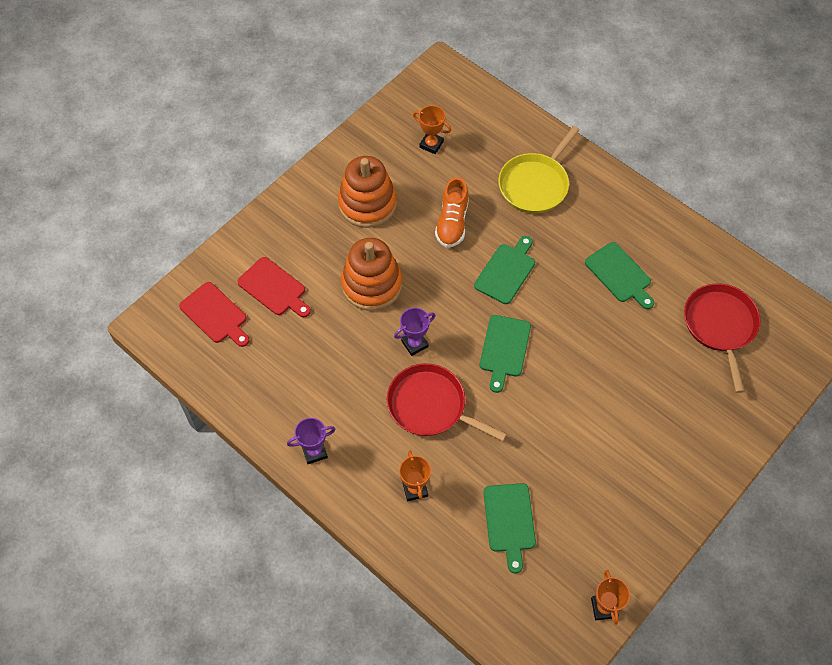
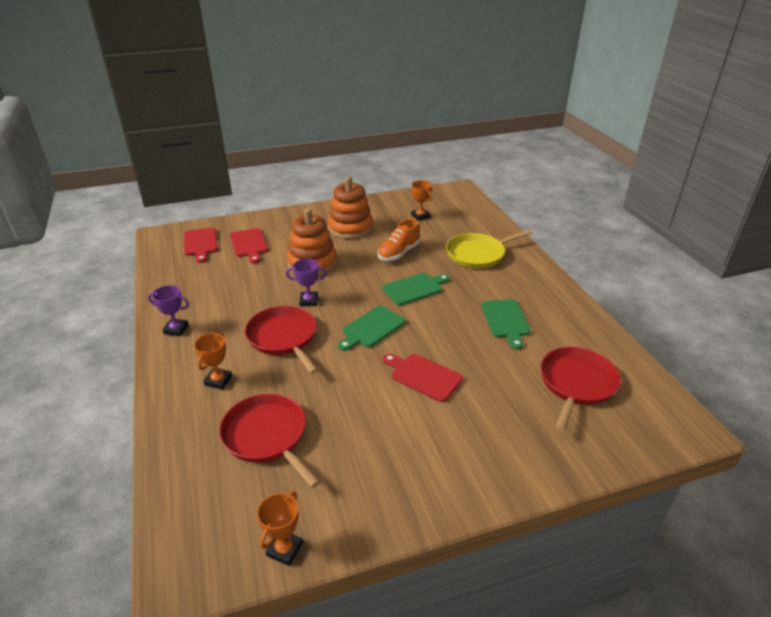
camera: 30 degrees right, 25 degrees down
green cutting board [484,483,536,574] -> red pan [219,394,320,488]
none -> red cutting board [383,354,463,402]

